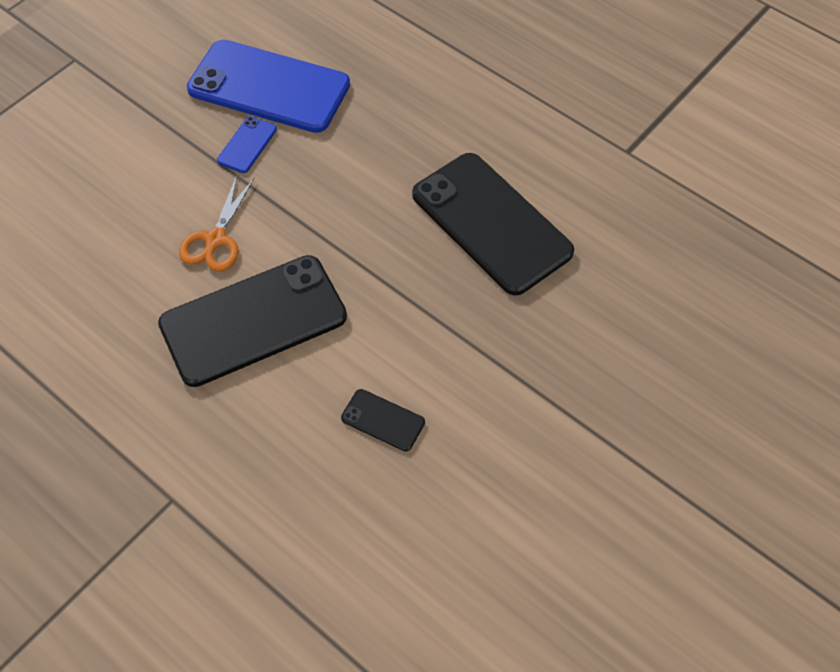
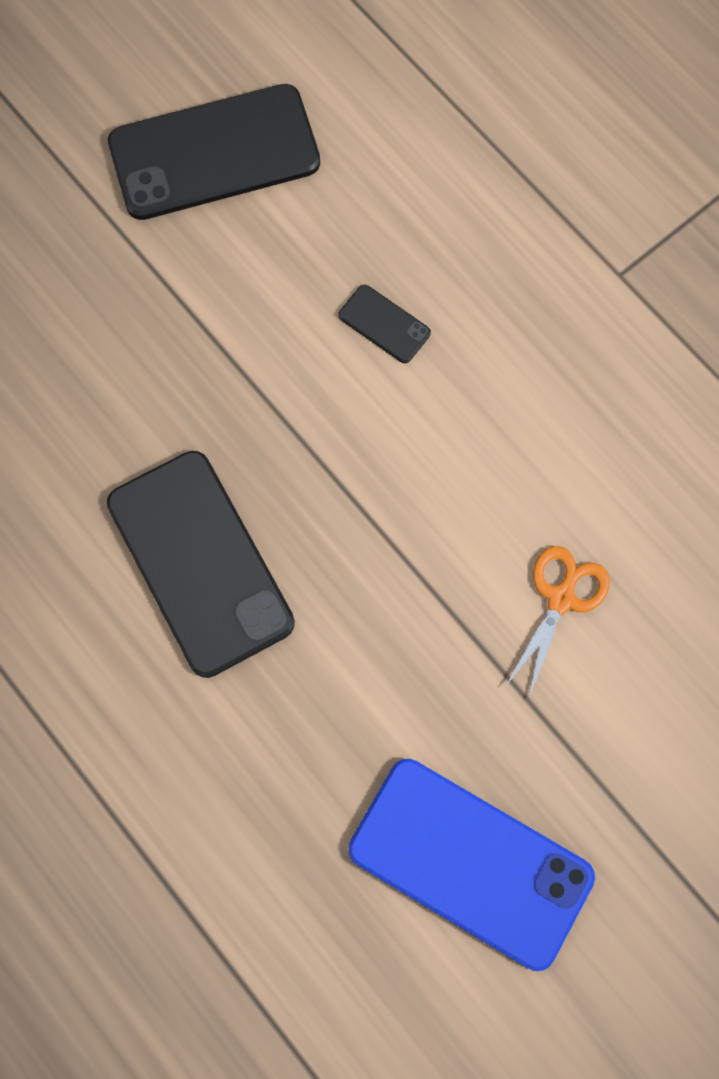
camera: 170 degrees left, 15 degrees up
black phone [158,255,347,387] -> black phone moved to [108,84,320,220]
blue phone [217,116,277,173] -> none

